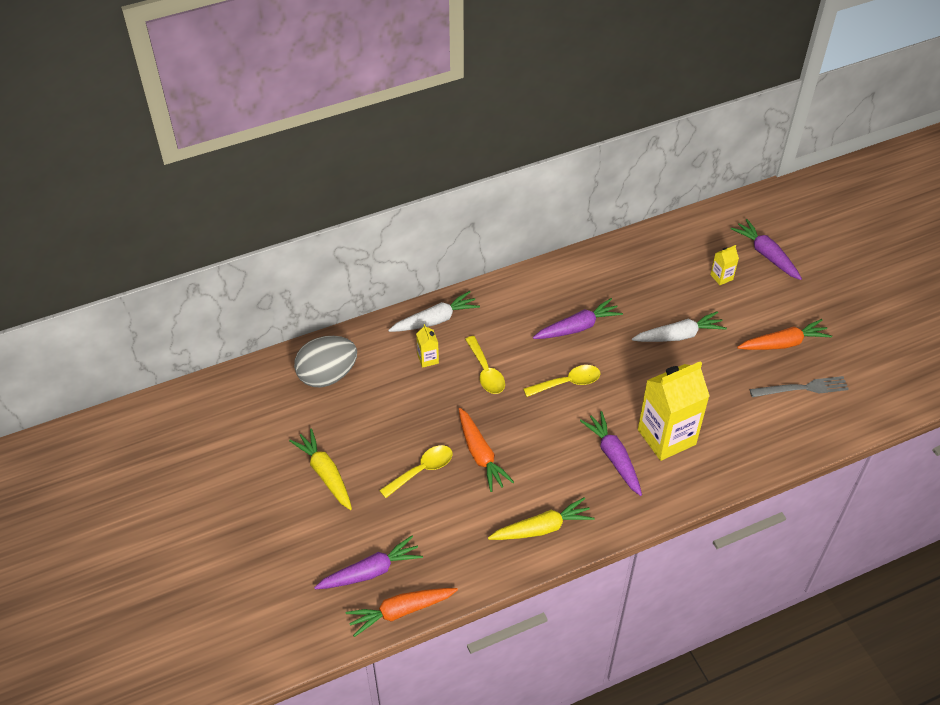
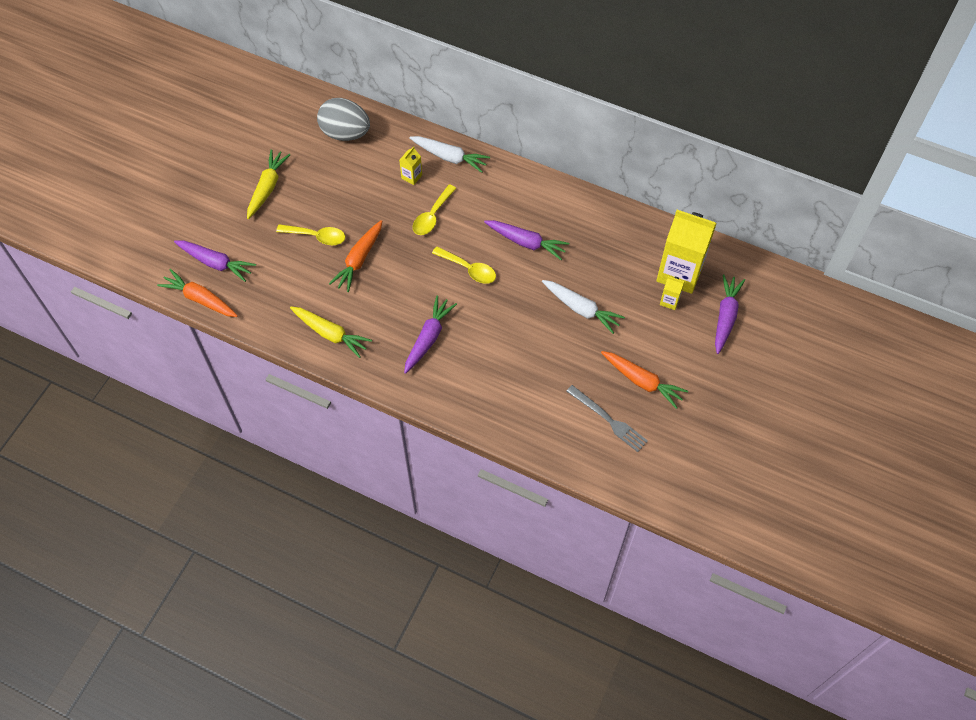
camera: 50 degrees right, 10 degrees up
yellow carton [638,361,709,461] -> yellow carton moved to [656,210,717,294]

